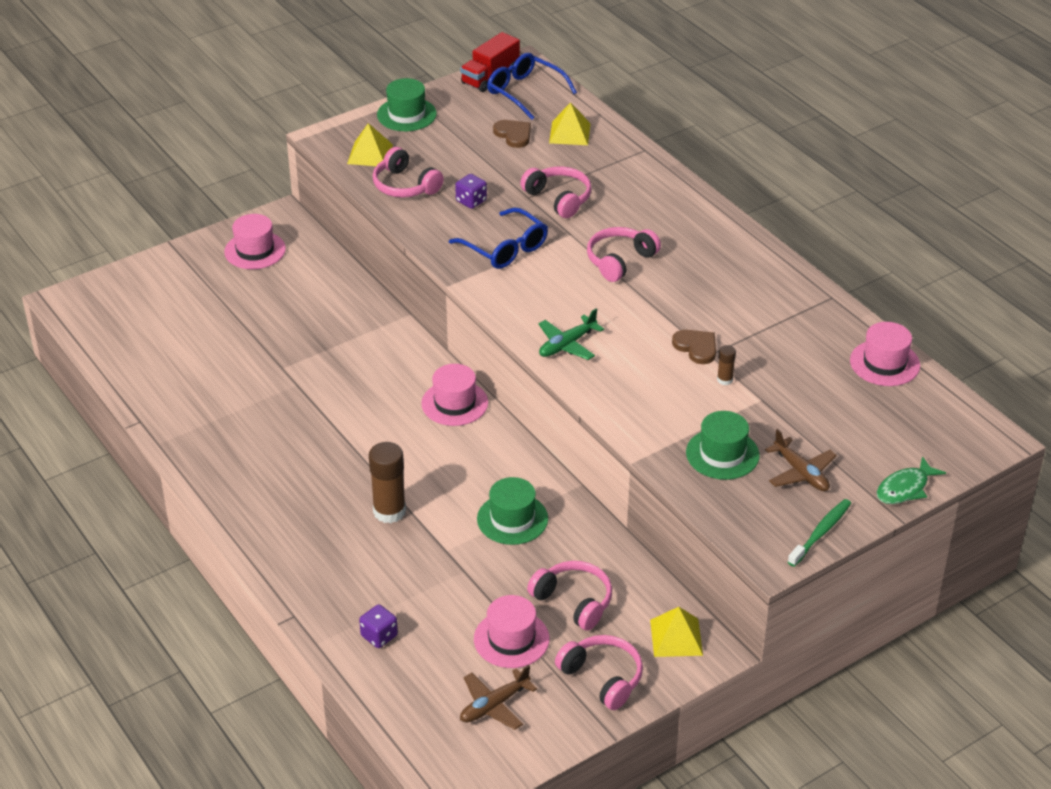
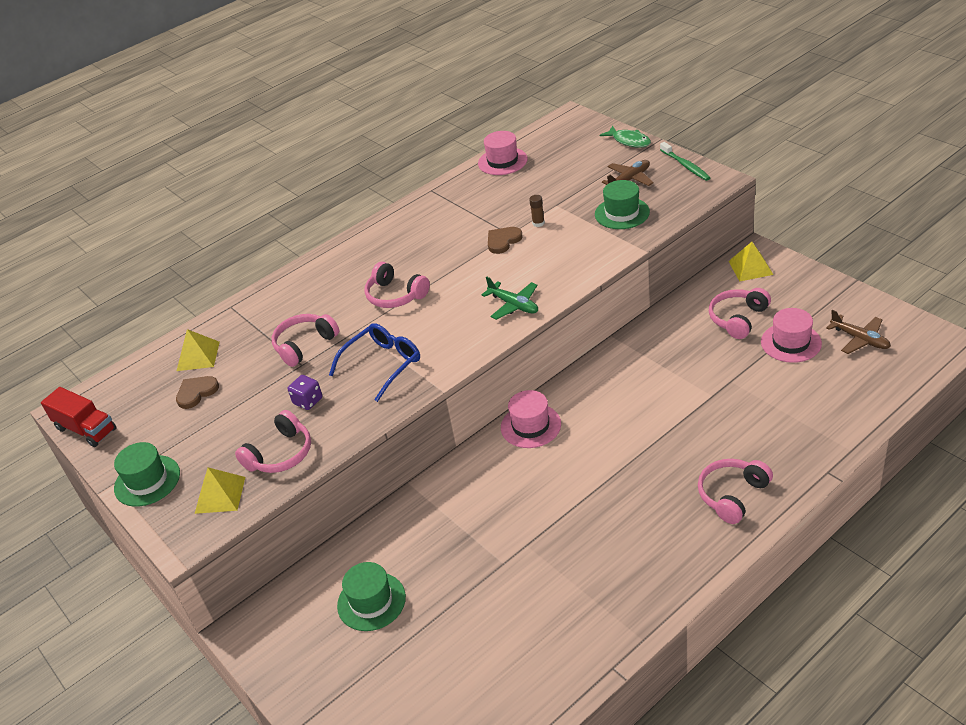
camera: 90 degrees left, 0 degrees up
pink hat [224,214,286,269] -> none
purple dice [359,604,398,648] -> none
brown glue stick [369,442,406,523] -> none
green hat [477,477,548,545] -> green hat moved to [337,562,406,631]
blue glasses [487,53,577,120] -> none
pink headphones [555,635,643,710] -> pink headphones moved to [698,459,773,524]
green toothbrush [788,499,851,567] -> green toothbrush turned 150 degrees counterclockwise [660,142,711,181]

